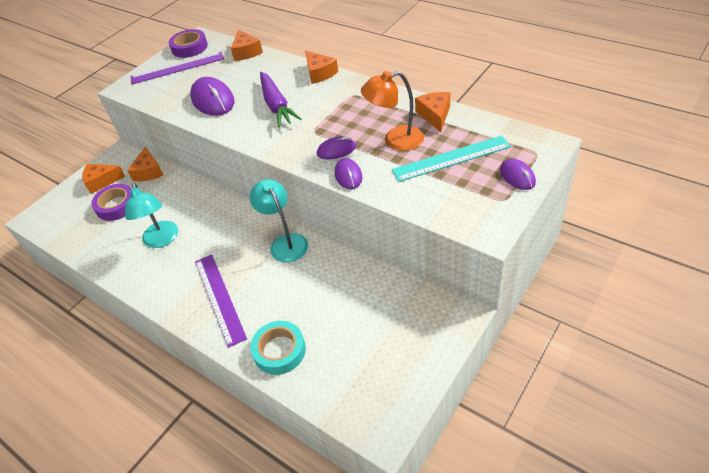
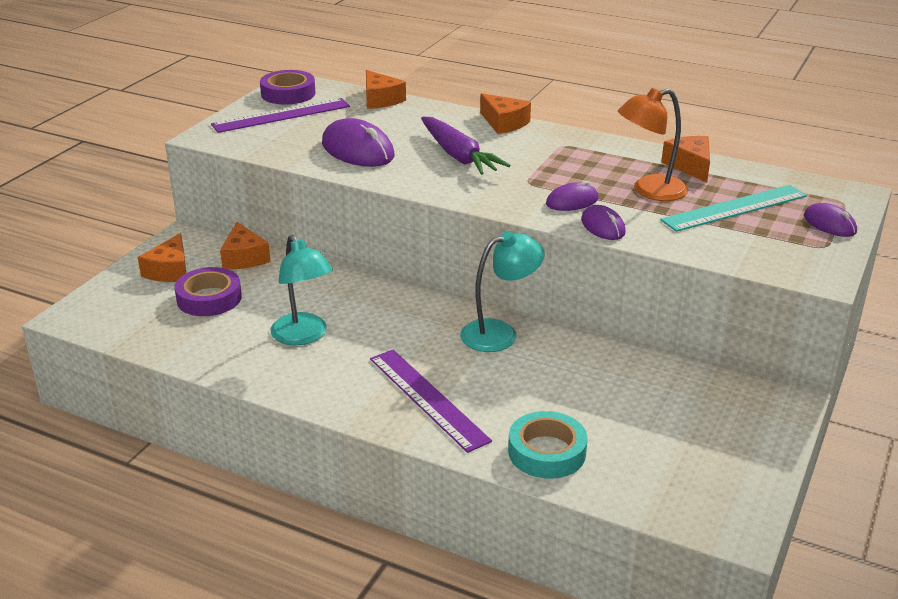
camera: 15 degrees left, 15 degrees down
orange cheese [82,164,125,194] -> orange cheese turned 60 degrees counterclockwise [138,233,186,282]
turquoise lamp [249,179,308,262] -> turquoise lamp turned 105 degrees clockwise [460,231,545,352]

